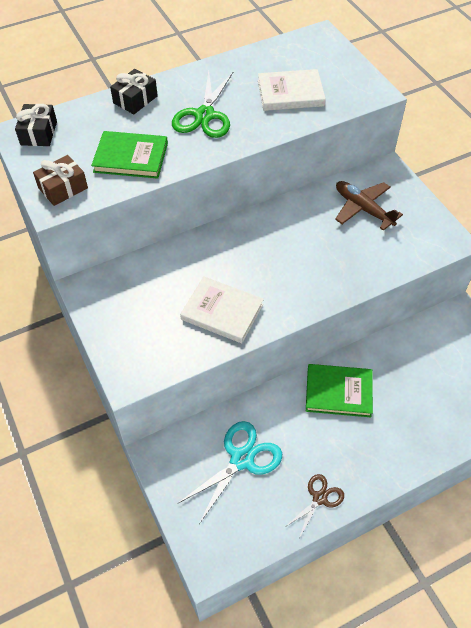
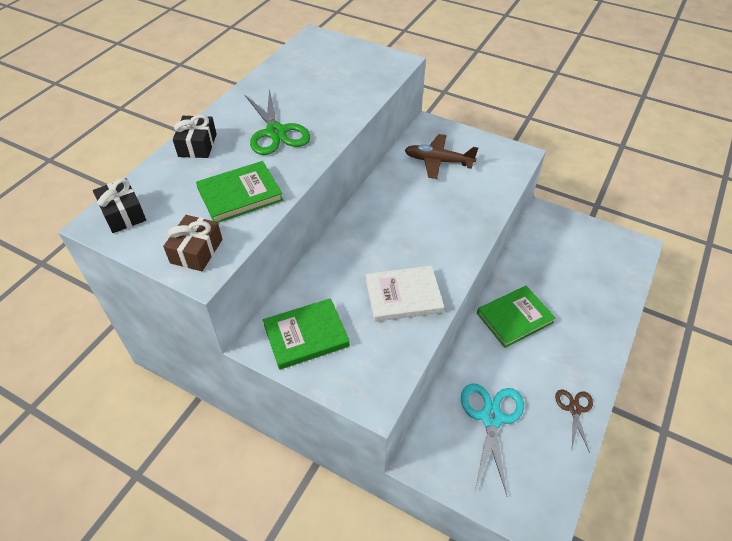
camera: 35 degrees left, 5 degrees down
white book [258,69,326,111] -> none
none -> green book [263,298,350,370]

